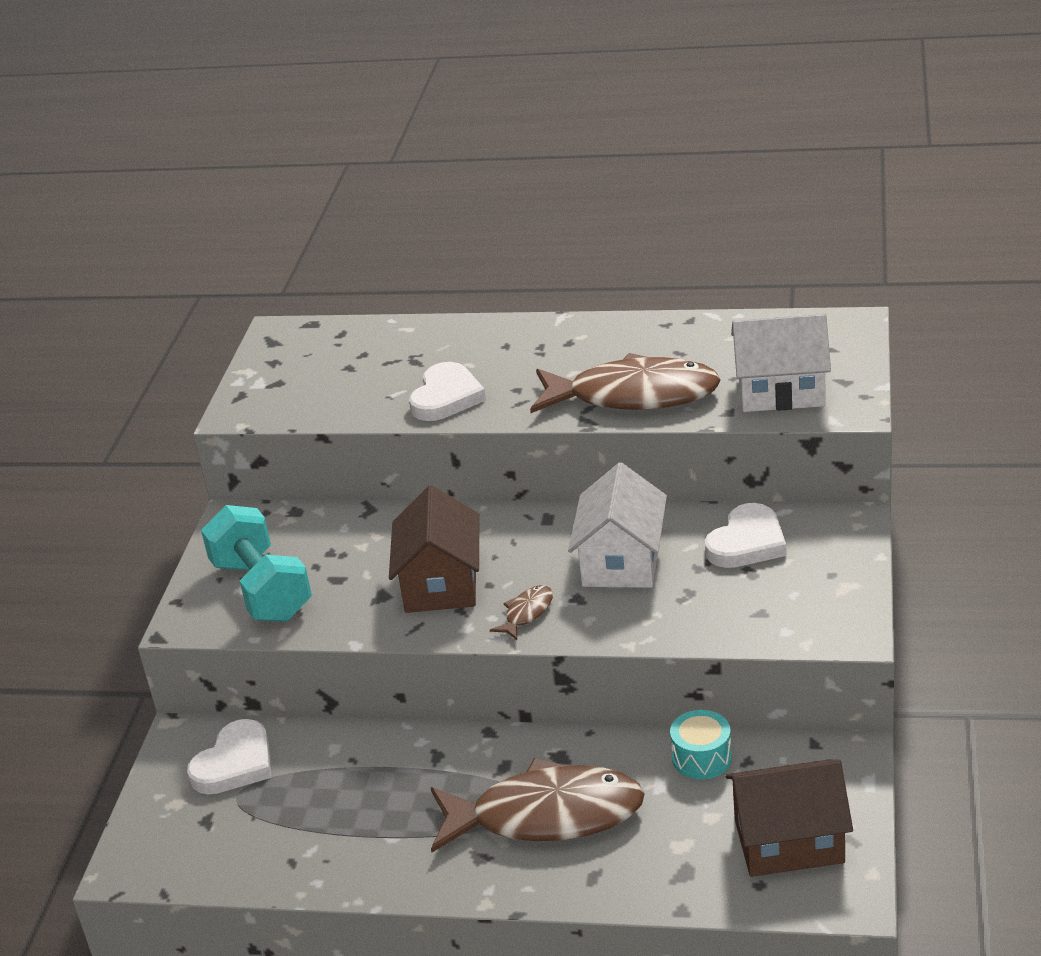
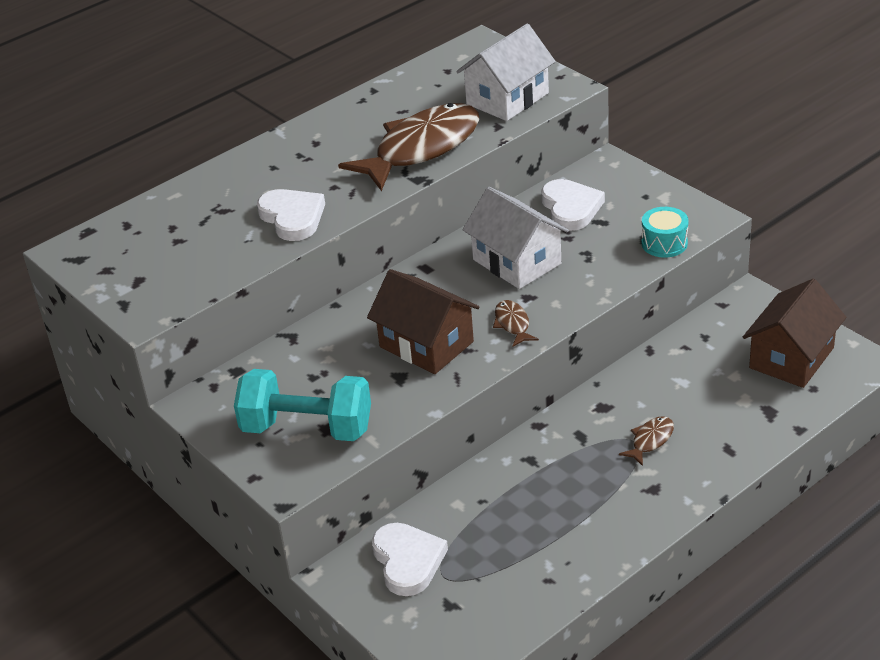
camera: 50 degrees left, 5 degrees up
brown fish [430,758,645,852] -> brown fish [619,416,674,466], size x0.41
turquoise drum [670,710,732,779] -> turquoise drum moved to [641,207,688,258]

